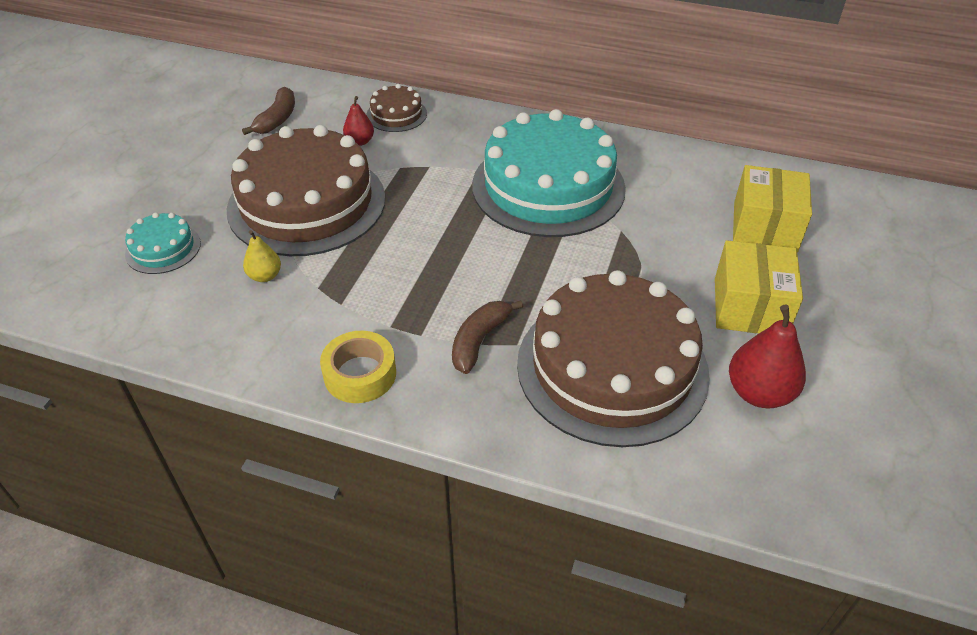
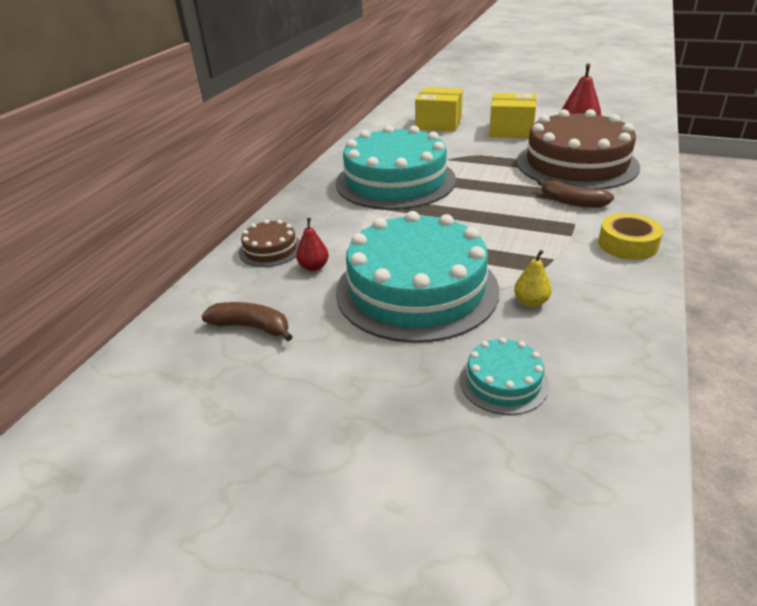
camera: 85 degrees left, 10 degrees down
brown cake [227,125,385,256] -> turquoise cake [336,211,499,343]

